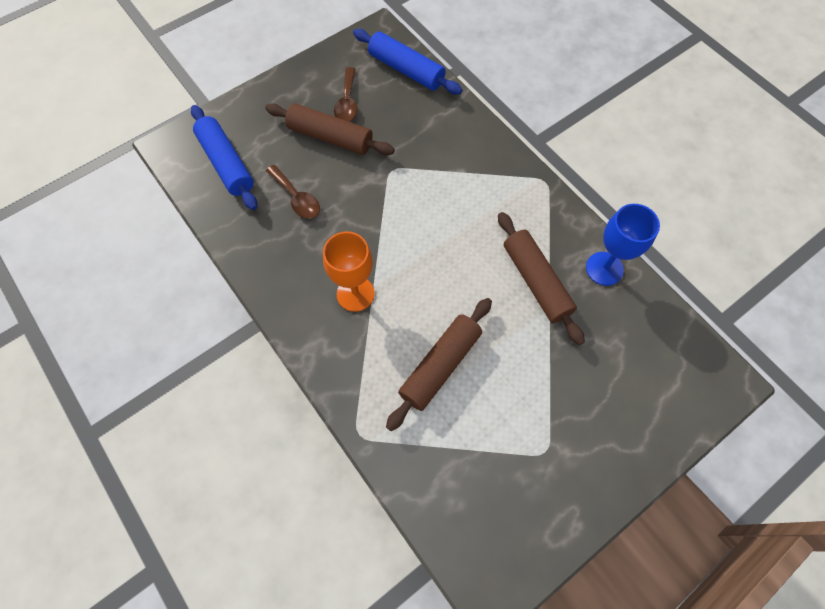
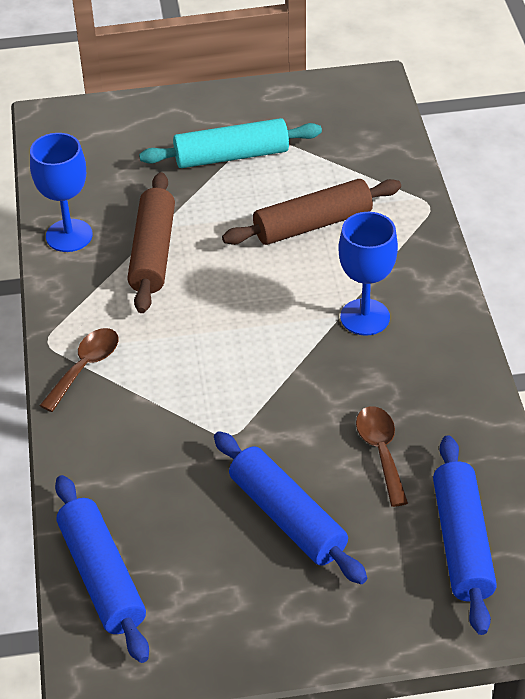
camera: 150 degrees left, 20 degrees down
brown rolling pin [265,103,395,155] -> blue rolling pin [214,431,367,584]
orange goblet [323,231,375,312] -> blue goblet [338,212,398,336]
brown spoon [334,67,357,122] -> brown spoon moved to [39,328,119,412]
none -> turquoise rolling pin [139,118,322,168]

